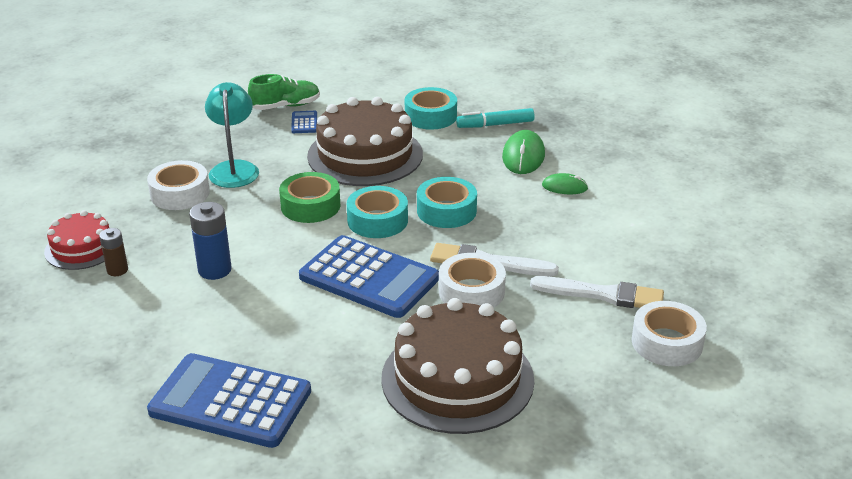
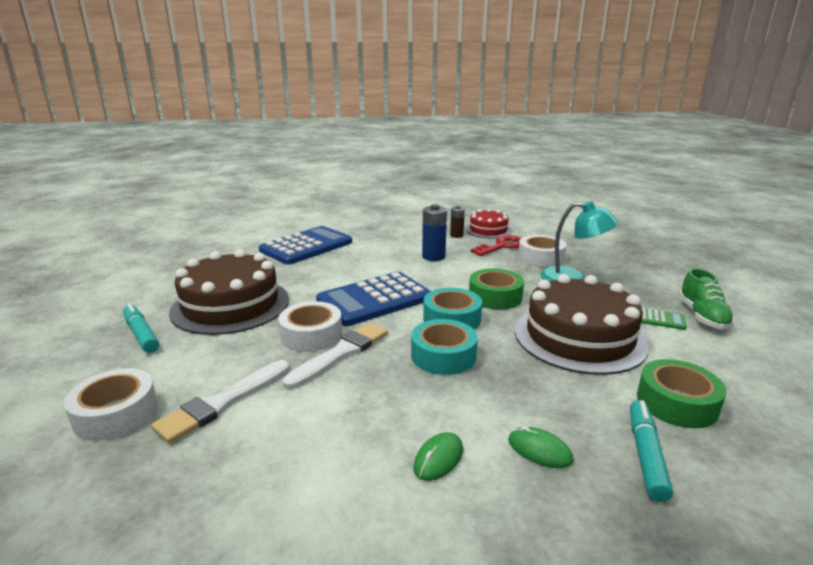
camera: 115 degrees right, 10 degrees down
blue calculator [291,111,317,133] -> green calculator [641,308,687,330]
turquoise tape [405,87,457,130] -> green tape [637,359,726,428]
green mouse [502,130,545,174] -> green mouse [508,426,574,468], size x0.61
none -> turquoise marker [123,303,159,353]
none -> red key [471,235,521,256]

